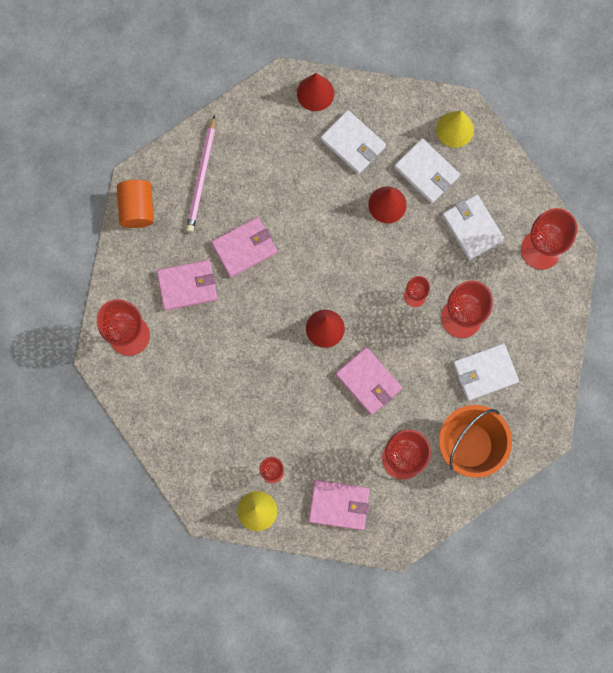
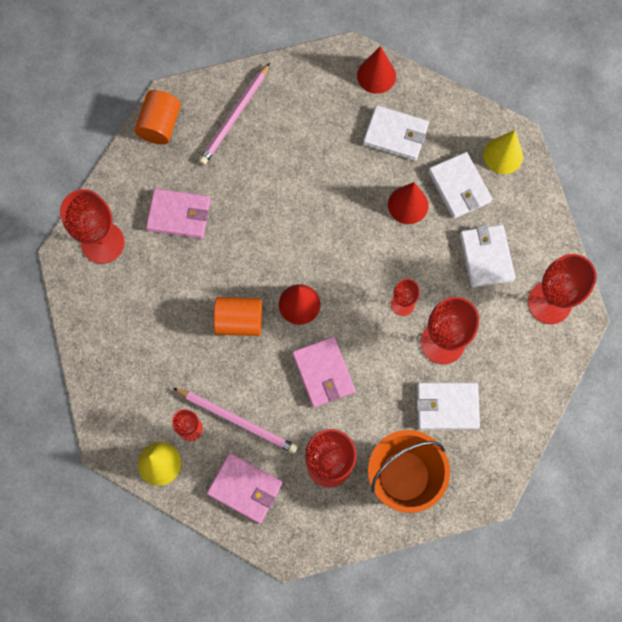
camera: 20 degrees right, 5 degrees down
pink wallet [211,217,277,277] -> none
white wallet [321,110,386,174] -> white wallet turned 45 degrees counterclockwise [363,105,429,161]
none -> pink pencil [173,388,298,453]
none -> orange cylinder [214,297,262,336]

